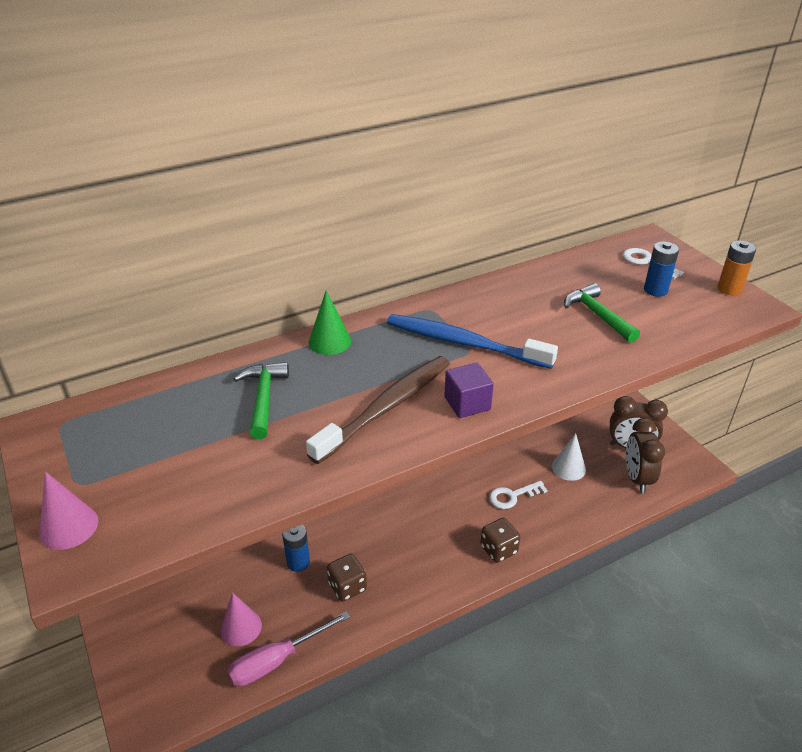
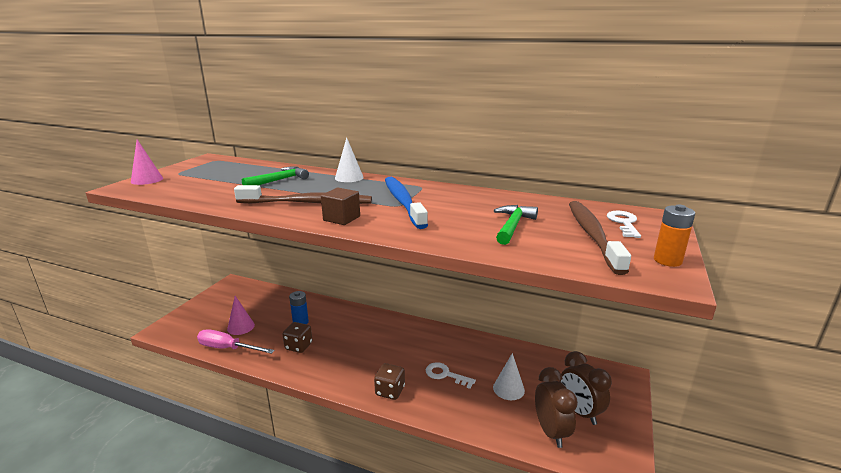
camera: 50 degrees right, 15 degrees down
green cone [309,291,351,355] -> white cone [335,137,364,182]
purple cube [444,362,494,418] -> brown cube [321,188,360,225]
brown clock [626,418,665,493] -> brown clock turned 120 degrees clockwise [535,367,578,448]
blue battery [644,241,679,297] -> brown toothbrush [569,201,631,275]

